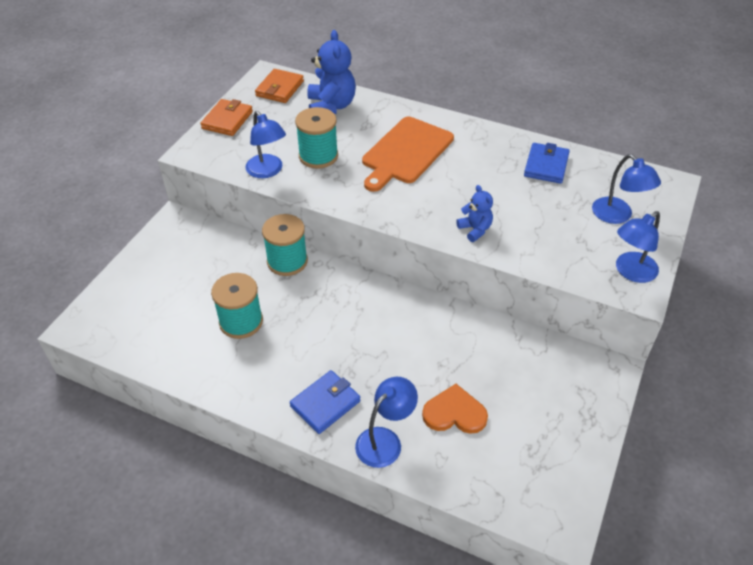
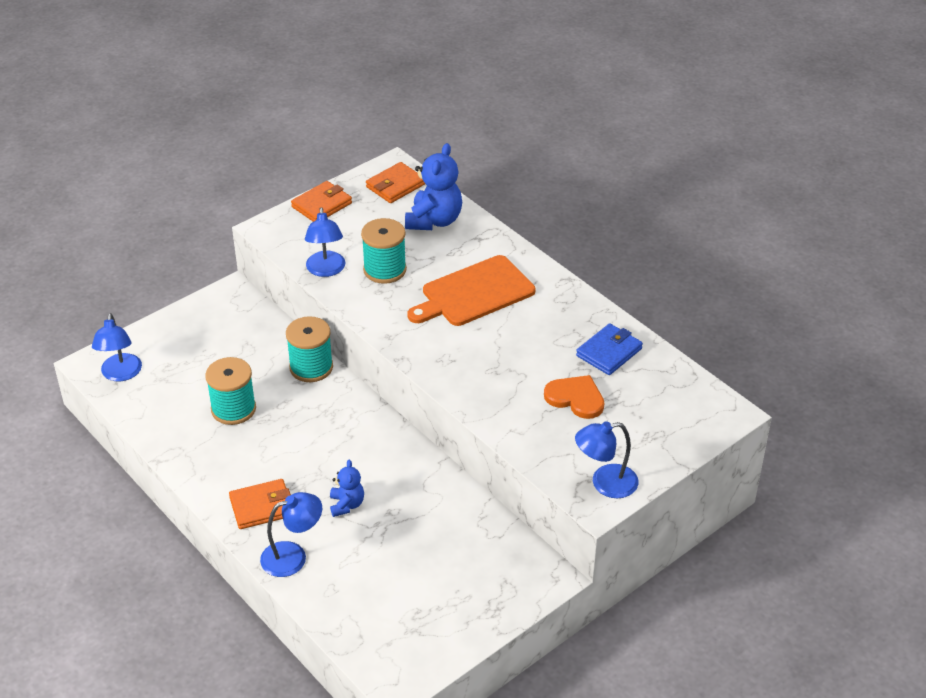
camera: 25 degrees right, 5 degrees down
blue wallet [290,370,360,434] -> orange wallet [229,479,291,529]
orange heart [422,384,488,434] -> orange heart moved to [544,375,604,419]
blue teddy bear [456,185,493,242] -> blue teddy bear moved to [330,460,364,517]
blue lamp [592,154,661,224] -> blue lamp moved to [92,313,142,381]

